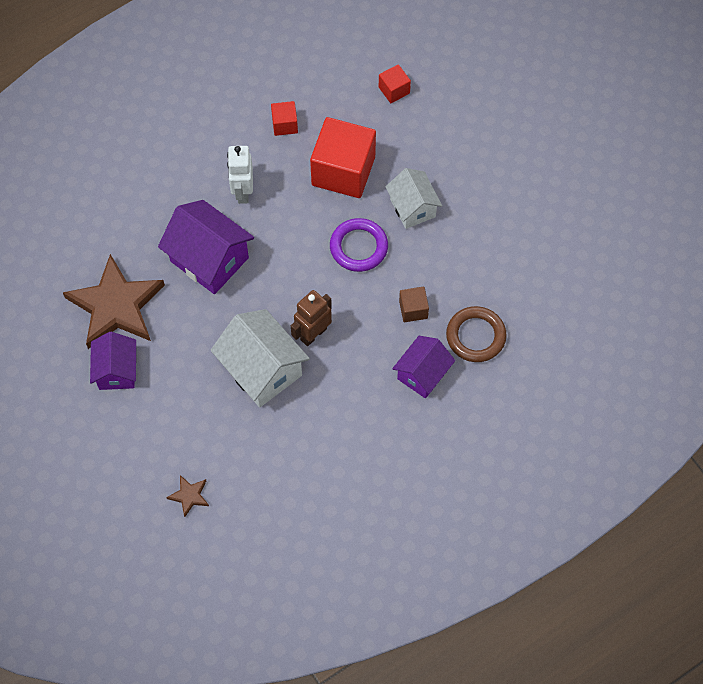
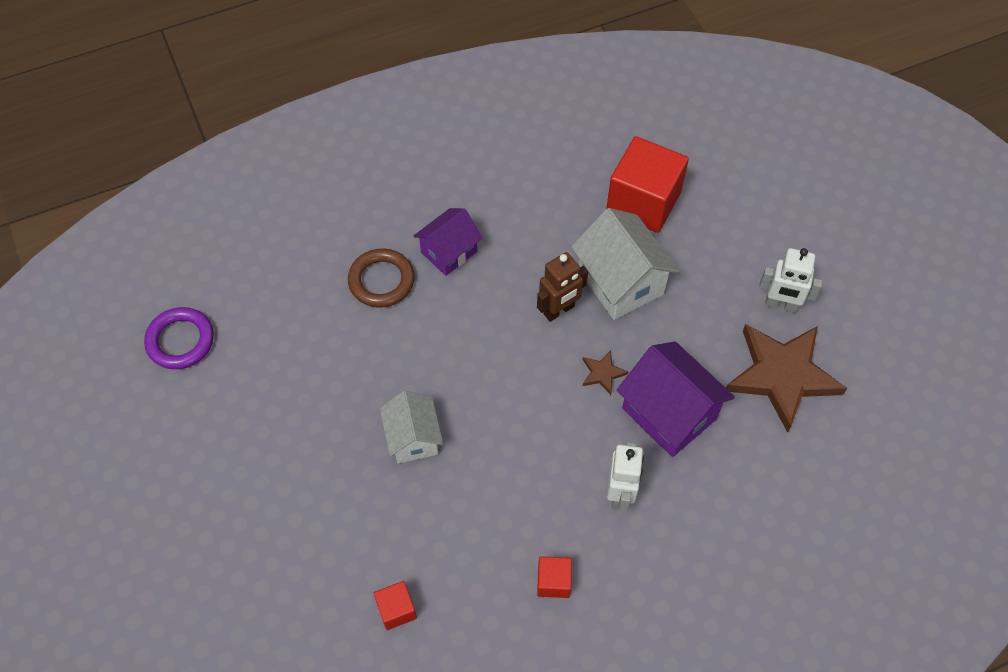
camera: 170 degrees left, 5 degrees down
purple house [90,332,136,390] -> white robot [759,248,823,313]
brown star [166,475,209,517] -> brown star moved to [583,350,628,395]
red cube [310,117,376,198] -> red cube moved to [606,136,689,233]
purple ring [330,218,388,272] -> purple ring moved to [144,307,214,369]
brown cube [399,287,429,322] -> none

